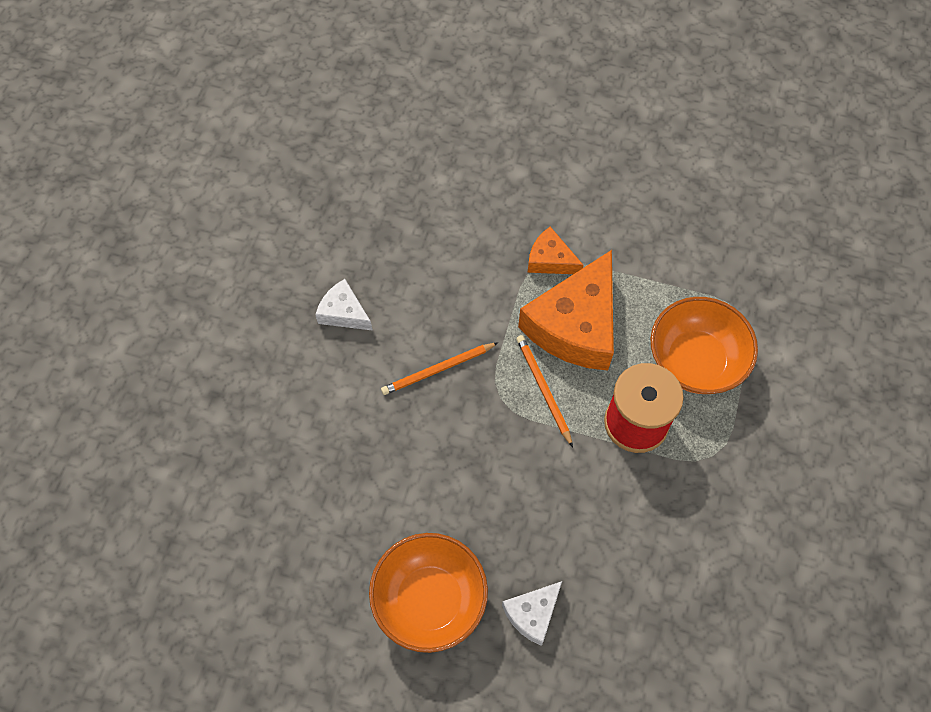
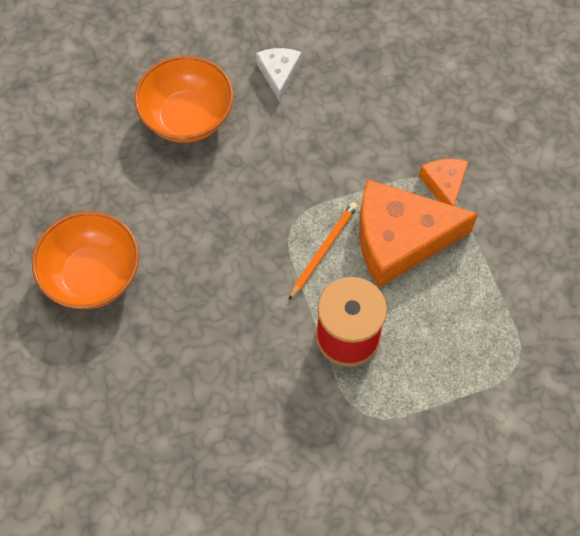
camera: 55 degrees right, 0 degrees up
orange pencil [381,342,499,395] -> none
white cheese [502,581,562,646] -> none
orange bowl [650,297,758,394] -> orange bowl moved to [134,56,234,143]

